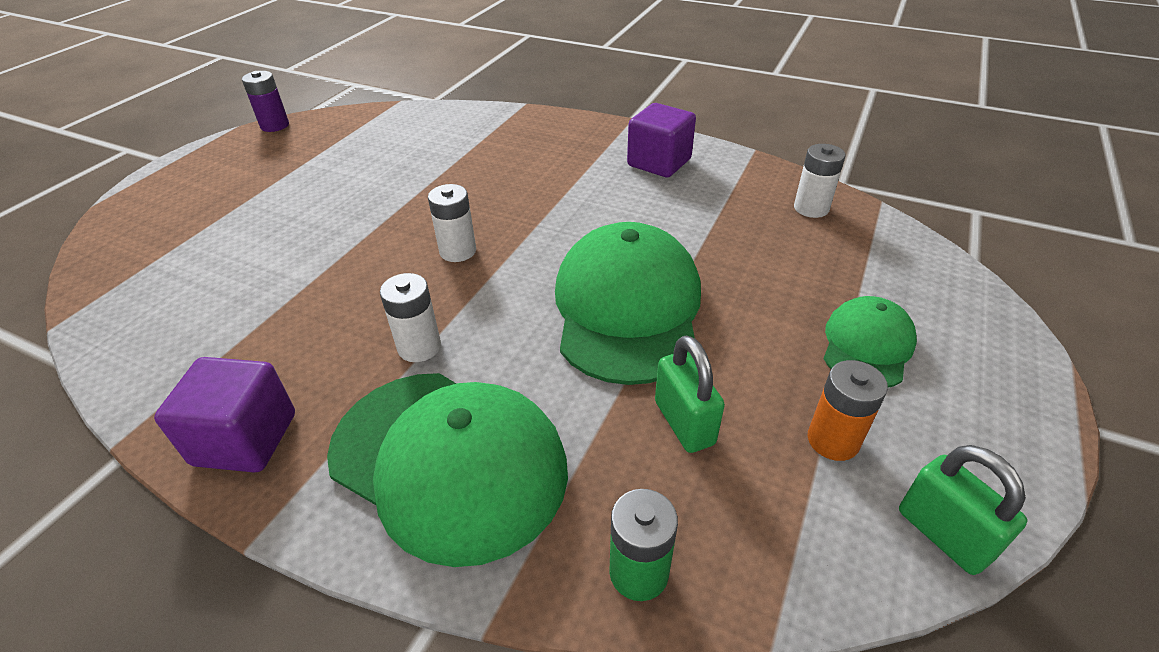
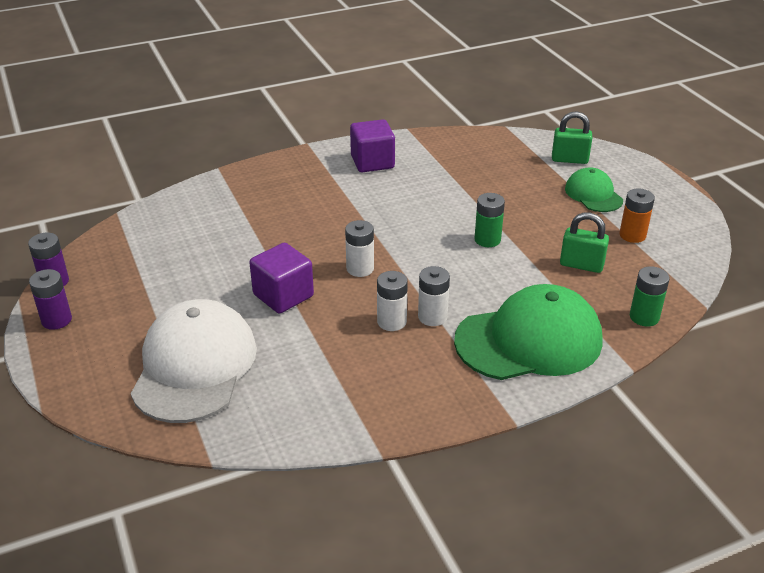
camera: 50 degrees left, 5 degrees down
purple cube [154,357,295,473] -> purple cube moved to [249,243,314,313]
green cap [555,222,701,385] -> green battery [474,193,505,247]
white battery [794,144,845,218] -> white battery moved to [377,271,408,331]
green padlock [899,445,1027,575] -> green padlock moved to [552,111,592,164]
none -> purple battery [29,269,72,330]
none -> white cap [131,299,257,423]

